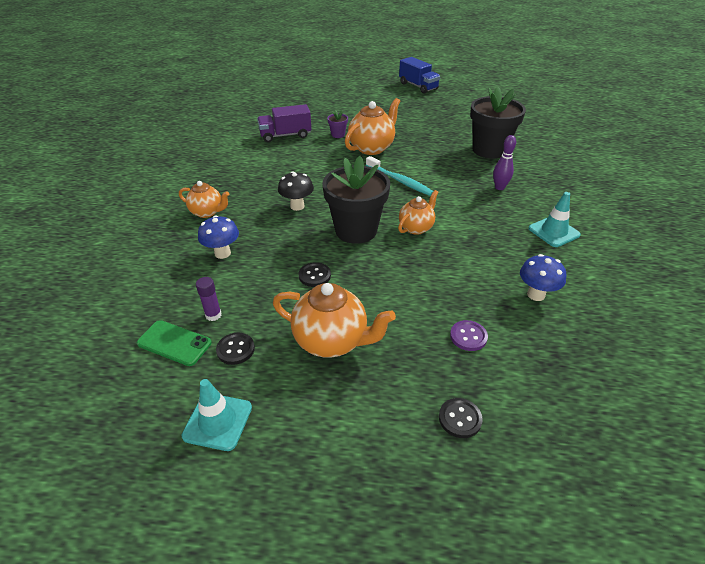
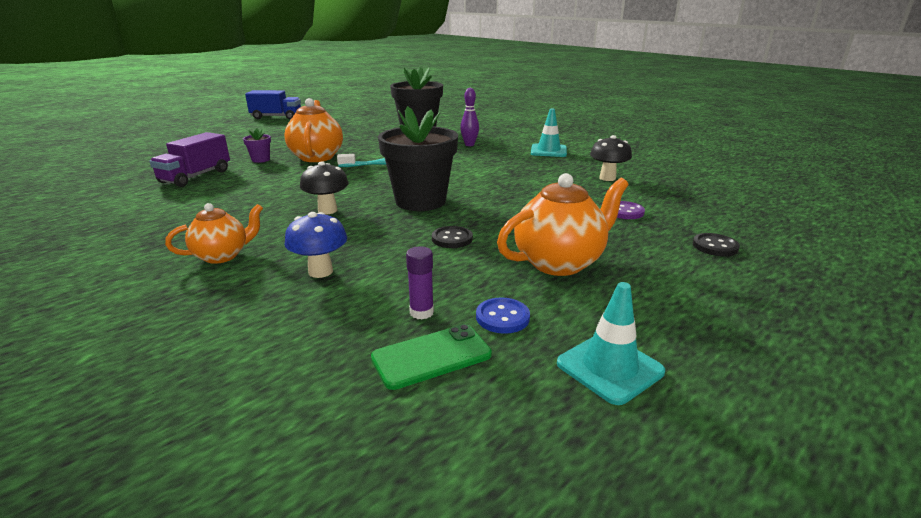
camera: 50 degrees left, 15 degrees down
black button [216,333,255,365] -> blue button [476,298,530,334]
orange teapot [398,190,438,235] -> none
blue mushroom [520,254,566,301] -> black mushroom [590,135,632,181]

